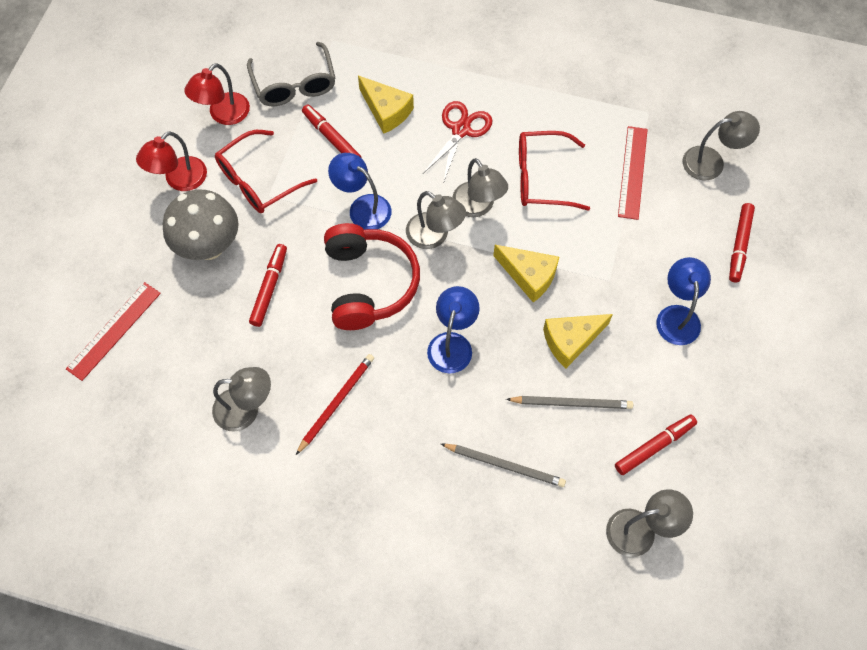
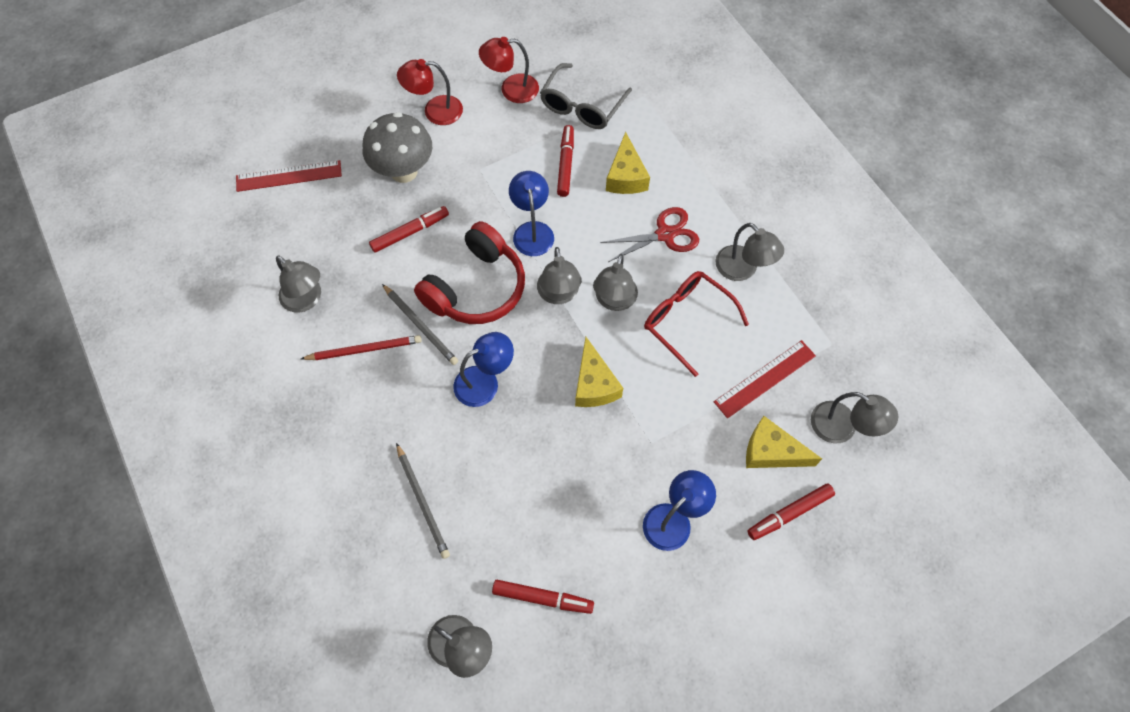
camera: 45 degrees right, 0 degrees up
red glasses [215,130,317,213] -> none
grey pencil [506,396,633,409] -> grey pencil moved to [382,284,458,365]
yellow cheese [543,314,613,368] -> yellow cheese moved to [746,416,822,468]
none -> grey lamp [715,223,784,281]

